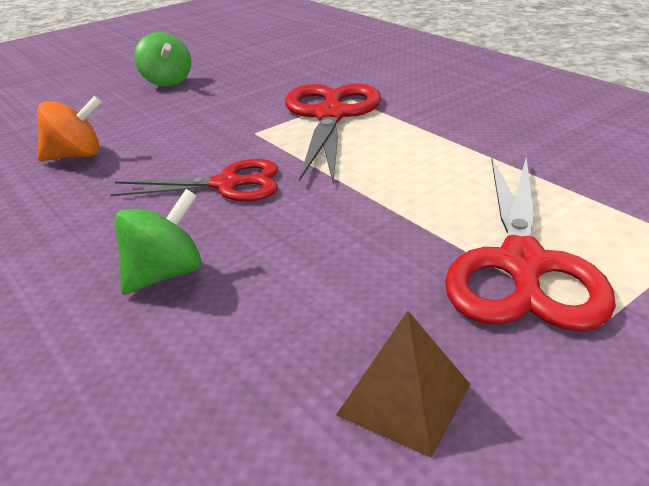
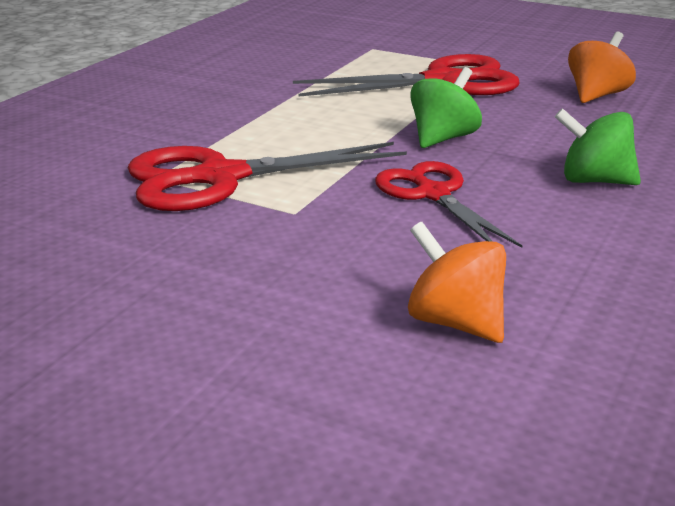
camera: 115 degrees left, 5 degrees down
green spinning top [134,32,191,87] -> green spinning top moved to [410,67,482,148]
brown pyramid [336,311,471,457] -> orange spinning top [568,31,636,103]

